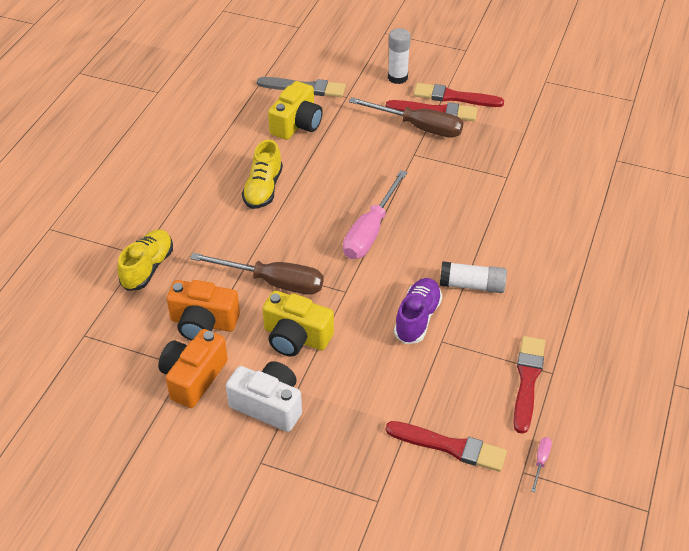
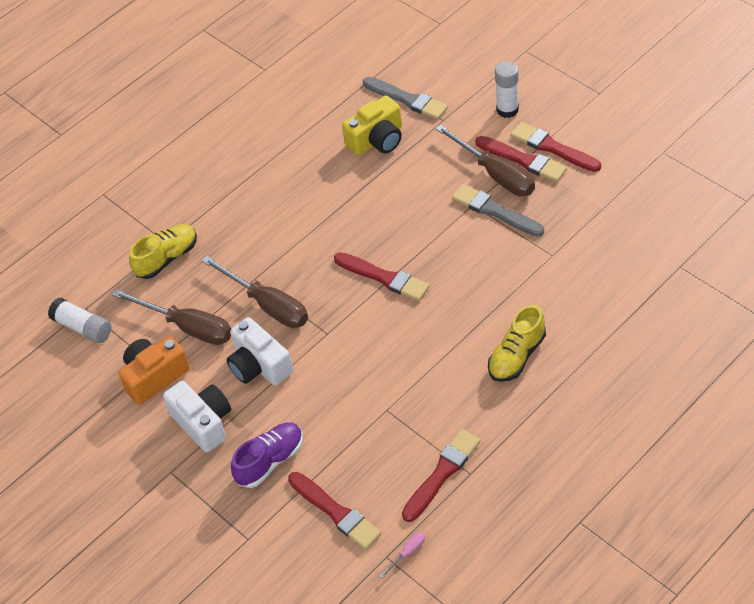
camera: 30 degrees right, 5 degrees up
orange camera [167,280,240,341] -> brown screwdriver [112,289,231,345]
yellow shoe [242,140,283,209] -> yellow shoe moved to [488,305,546,382]
yellow camera [262,290,334,357] -> white camera [227,317,293,386]
pink screwdriver [343,170,407,259] -> red brush [334,252,429,301]
purple shoe [394,278,442,344] -> purple shoe moved to [231,422,303,488]
white glue stick [440,261,507,293] -> white glue stick moved to [48,298,112,343]
none -> grey brush [452,184,544,236]

